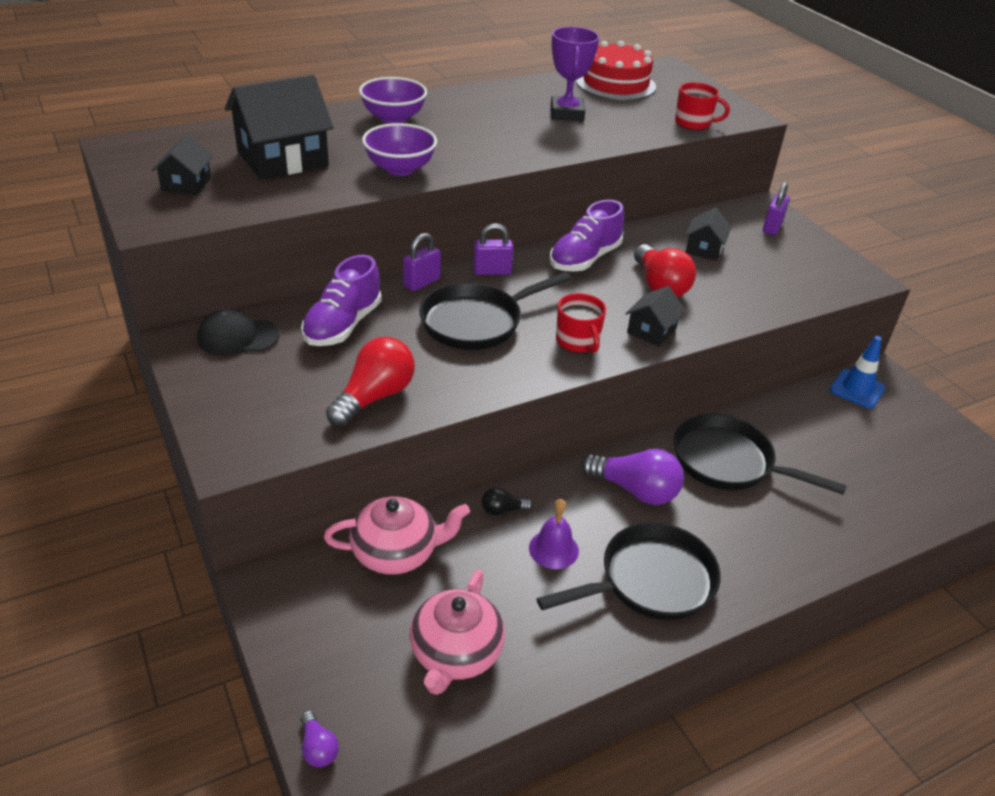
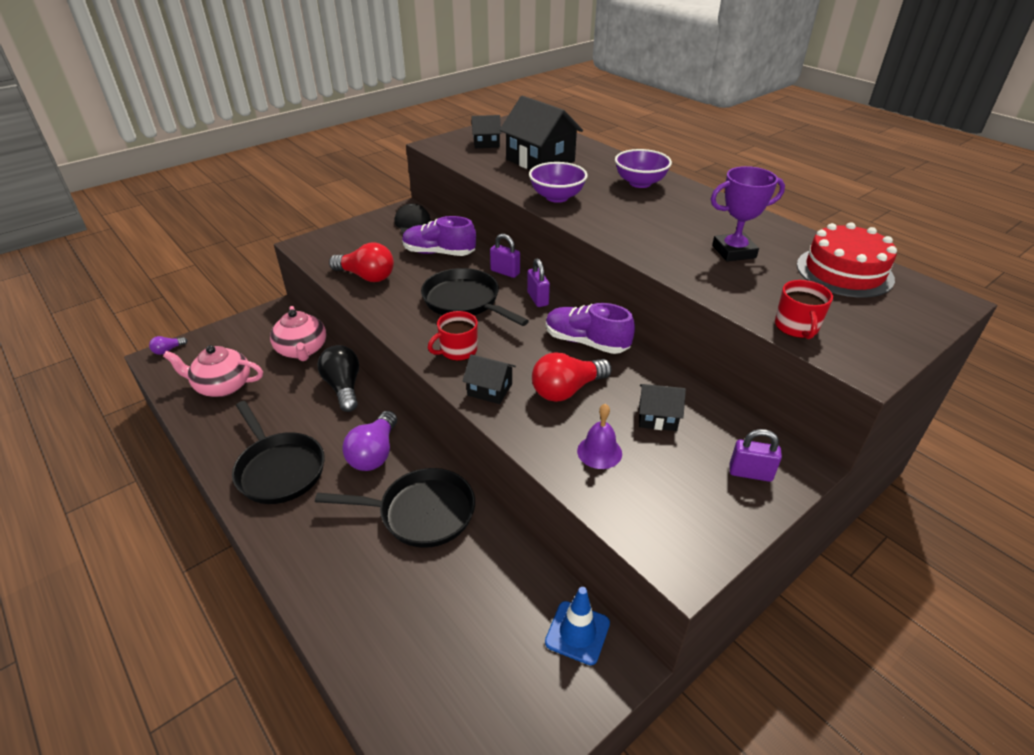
camera: 80 degrees right, 0 degrees up
black light bulb [481,487,533,516] -> black light bulb [317,345,359,412], size x2.05
purple bell [529,499,579,569] -> purple bell moved to [577,404,622,469]
black pan [673,414,847,495] -> black pan turned 75 degrees clockwise [315,468,475,548]

